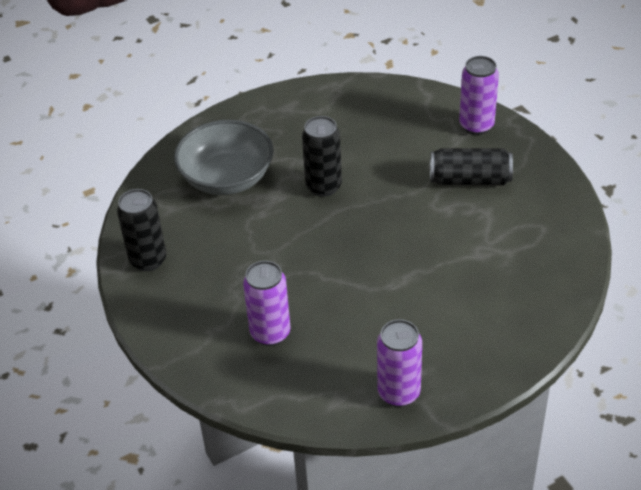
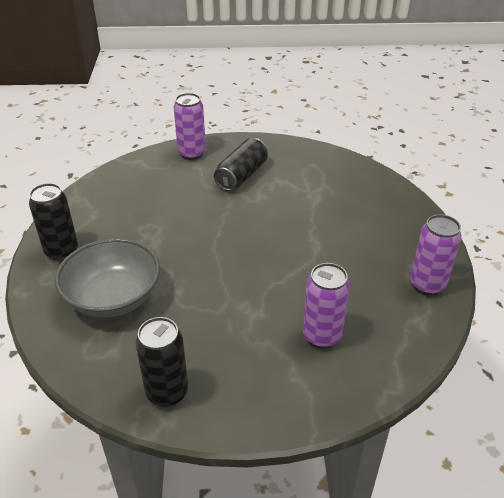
camera: 65 degrees left, 5 degrees down
black can [302,116,342,197] -> black can moved to [29,183,78,261]

